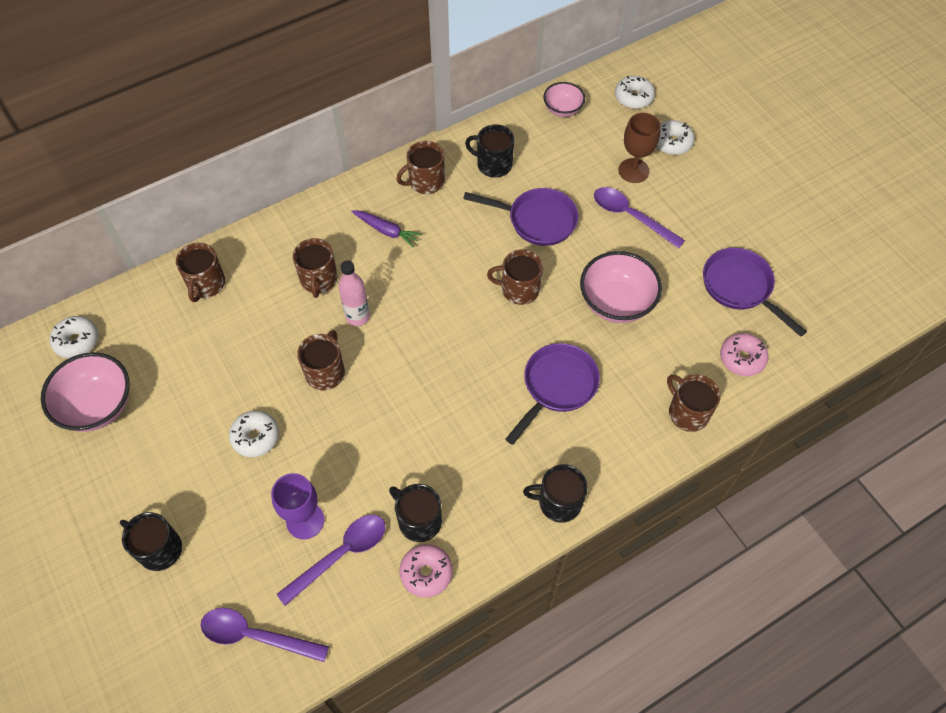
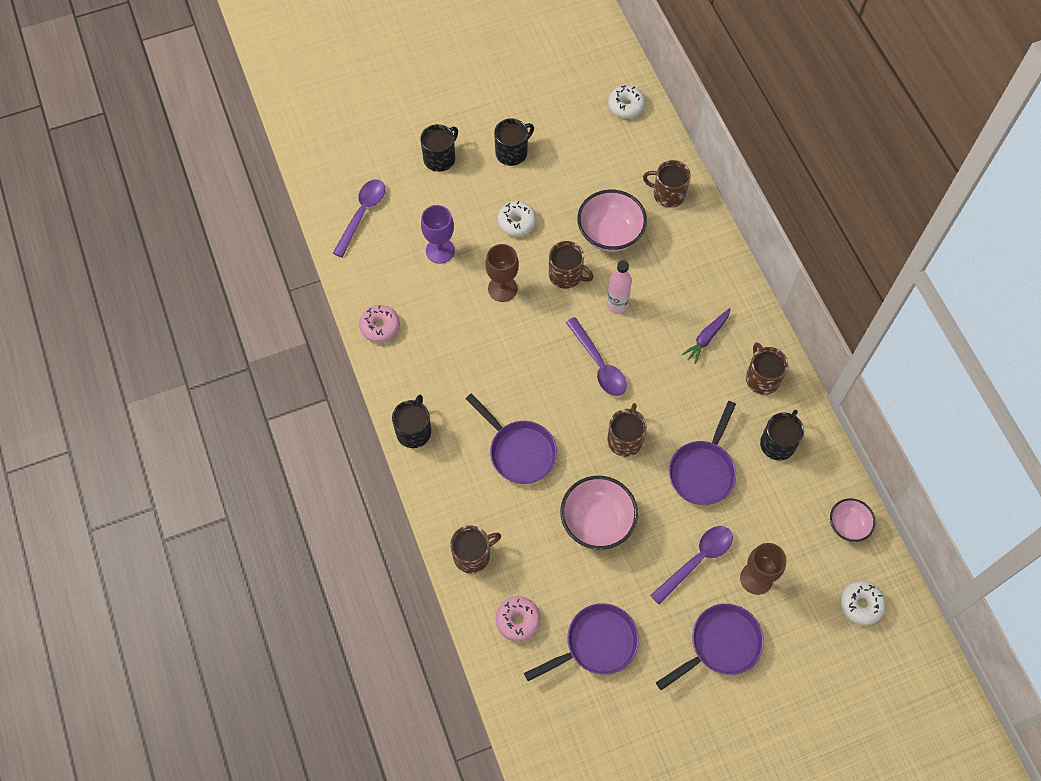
camera: 100 degrees right, 5 degrees up
pink bowl [41,352,129,432] -> pink bowl moved to [577,190,647,252]
purple spoon [276,515,385,606] -> purple spoon moved to [566,317,627,396]
brown mug [293,238,338,298] -> none
black mug [389,484,442,542] -> black mug moved to [494,118,534,166]
white donut [657,120,695,155] -> none
none -> brown goblet [485,244,519,302]
none -> purple pan [656,604,764,690]

